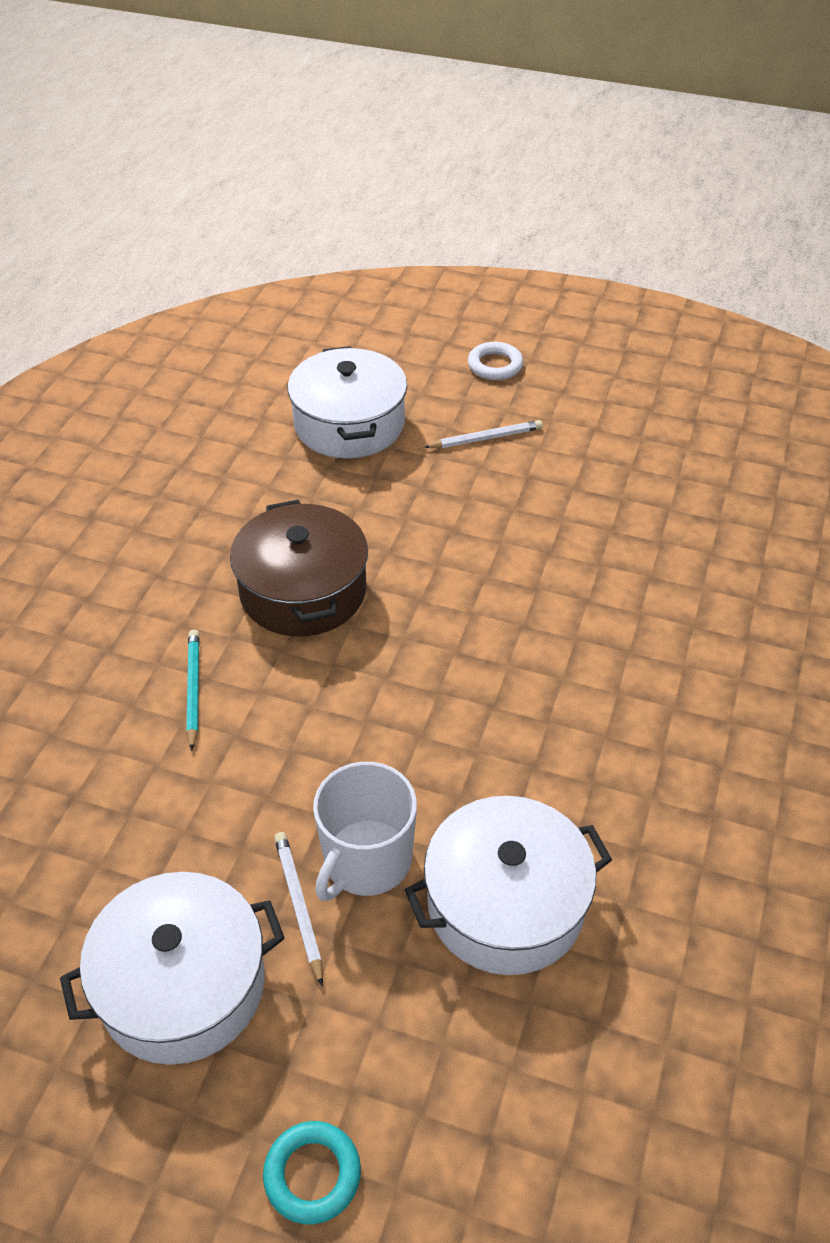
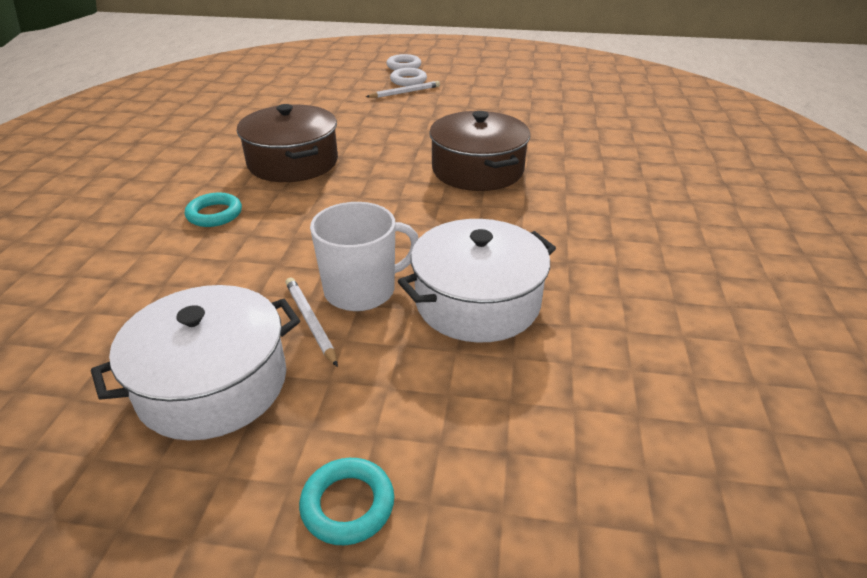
camera: 10 degrees left, 10 degrees down
turquoise pencil [186,629,200,751] -> turquoise ring [185,193,242,227]
white pot [287,346,407,459] -> none
white mug [313,762,417,901] -> white mug turned 135 degrees counterclockwise [310,202,419,311]
none -> white ring [390,68,427,86]
none -> brown pot [429,111,530,191]

